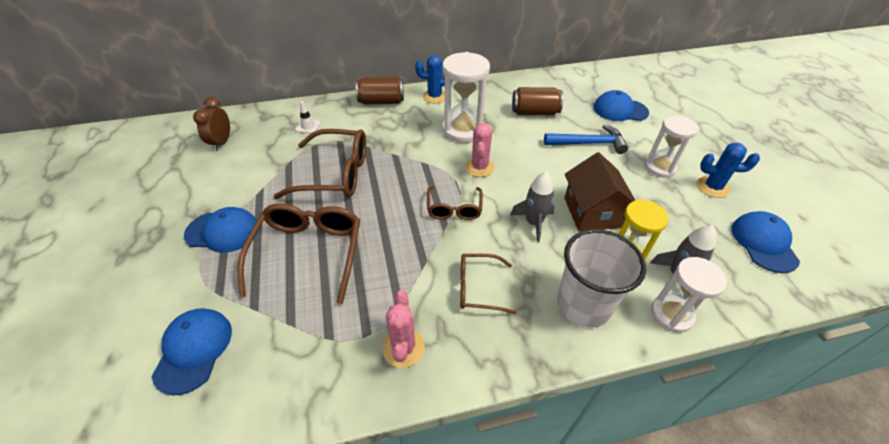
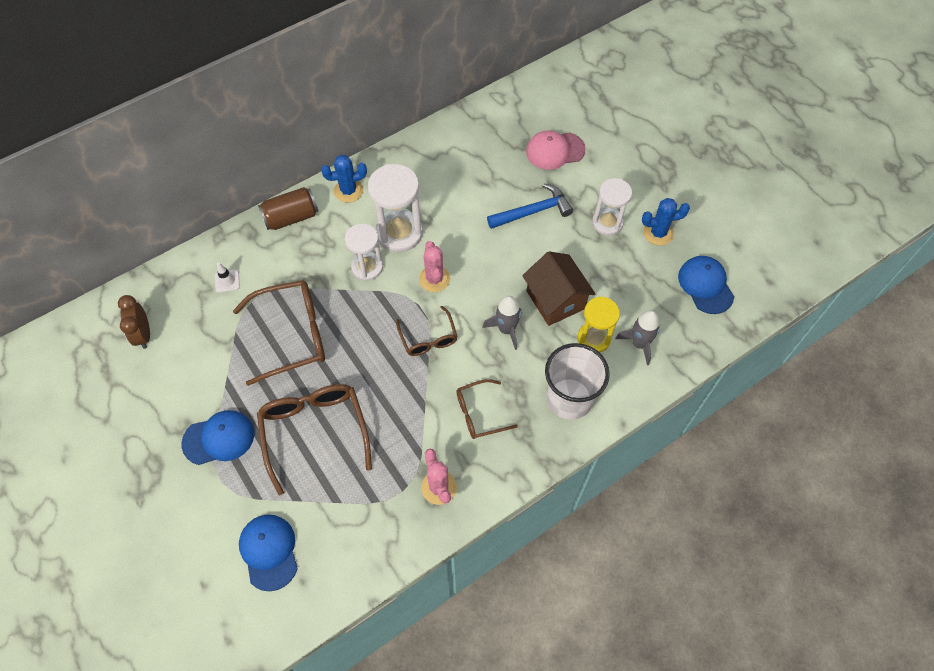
camera: 20 degrees left, 15 degrees up
brown can [512,87,563,115] -> none
blue cap [593,90,649,121] -> pink cap [526,131,586,170]
white hourglass [651,257,727,333] -> white hourglass moved to [345,224,383,281]

